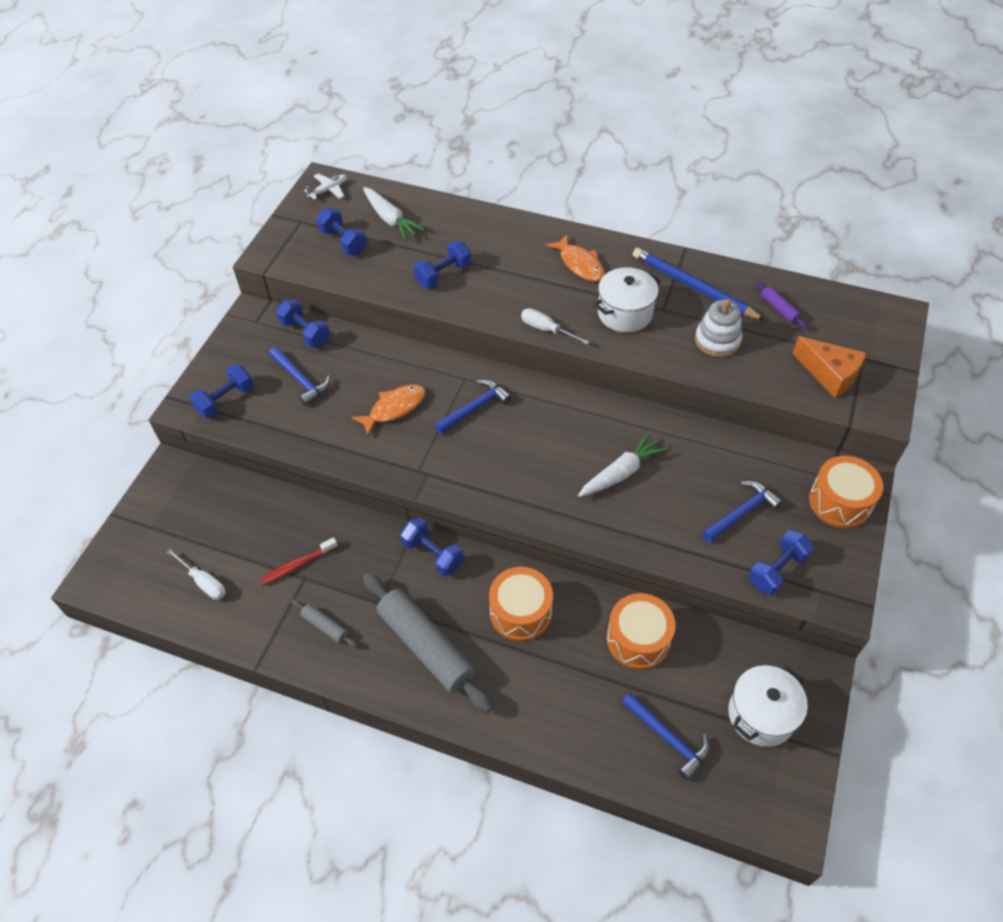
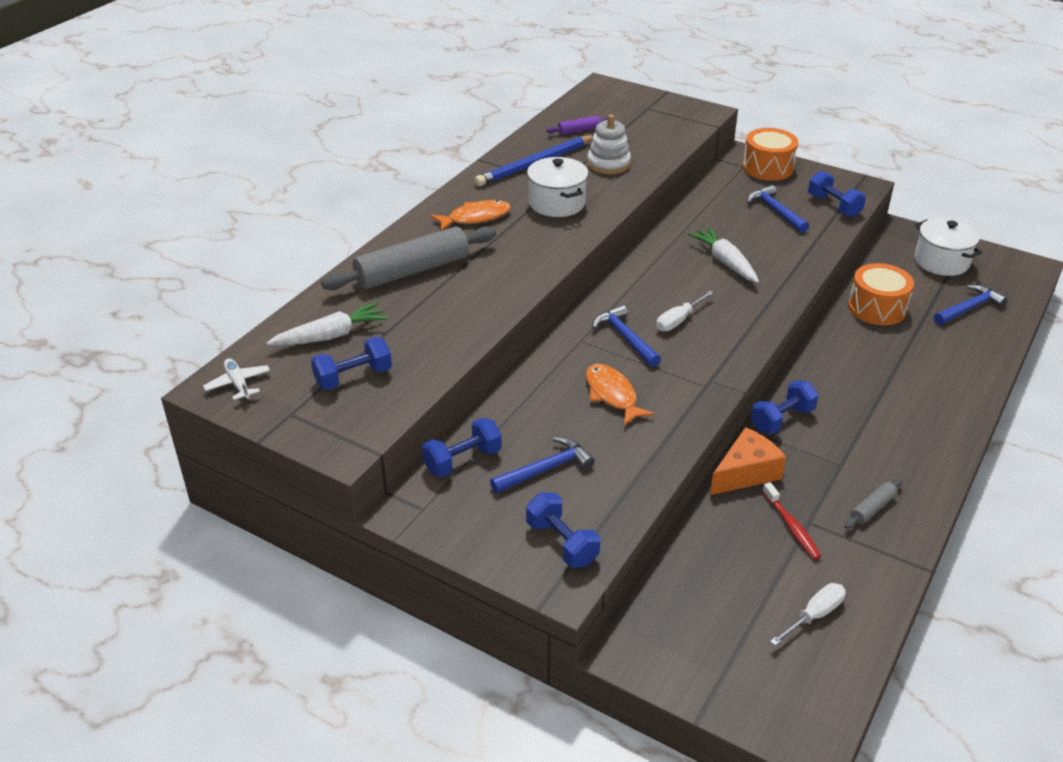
camera: 80 degrees left, 15 degrees down
grey rolling pin [363,573,493,713] -> grey rolling pin moved to [321,226,496,290]
blue dumbbell [413,241,471,288] -> none
orange drum [489,567,553,641] -> none
white screwdriver [521,308,590,345] -> white screwdriver moved to [656,290,714,331]
orange cheese [792,336,866,398] -> orange cheese moved to [710,427,786,495]

